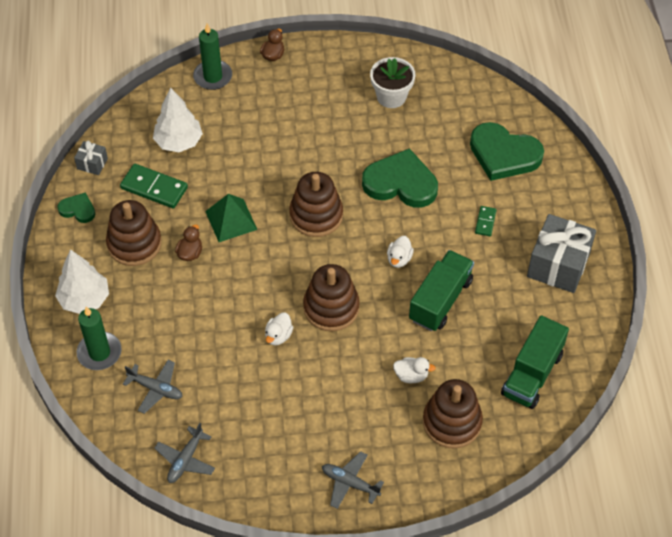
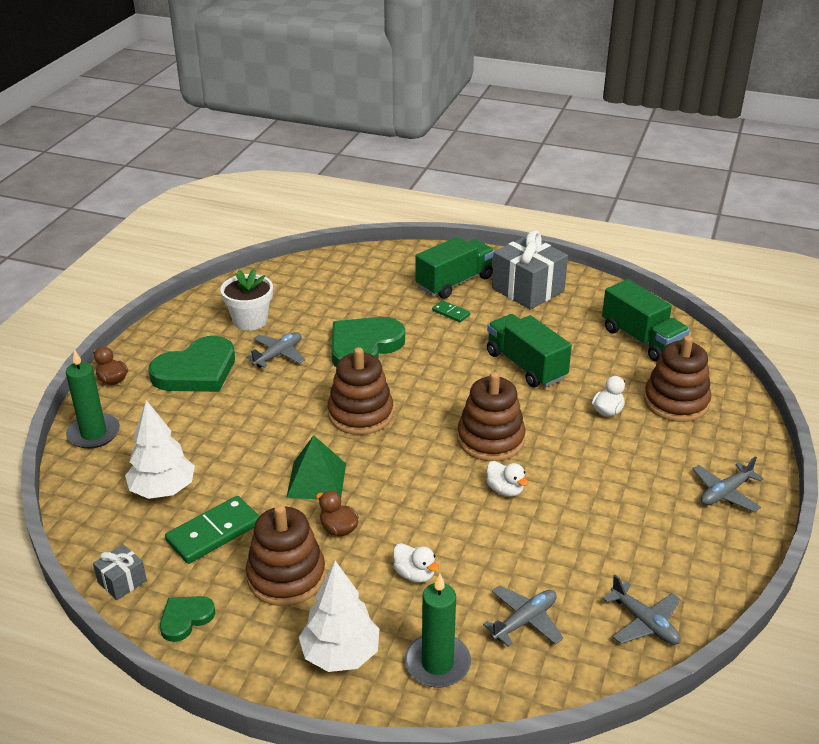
camera: 65 degrees left, 20 degrees down
white duck [387,236,414,268] -> white duck moved to [393,543,439,583]
green heart [470,122,544,181] -> green heart moved to [148,336,235,392]
none -> grey plane [246,332,305,368]
none -> green truck [415,237,494,299]

